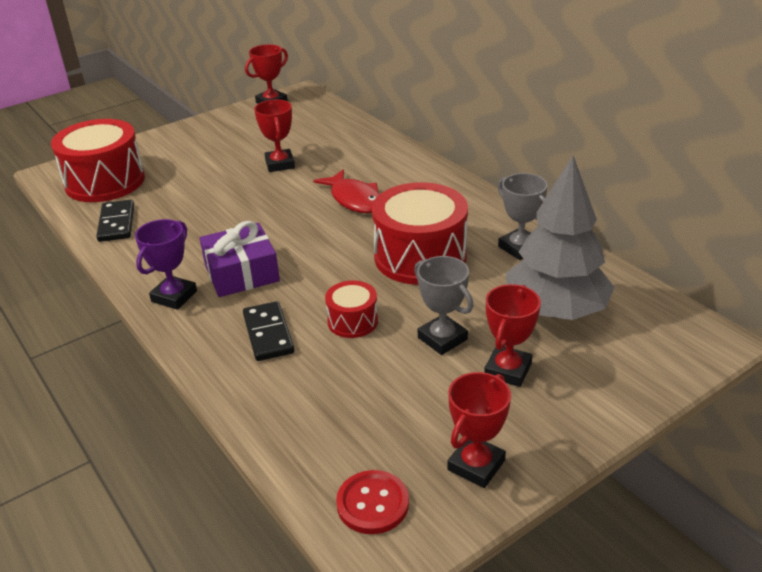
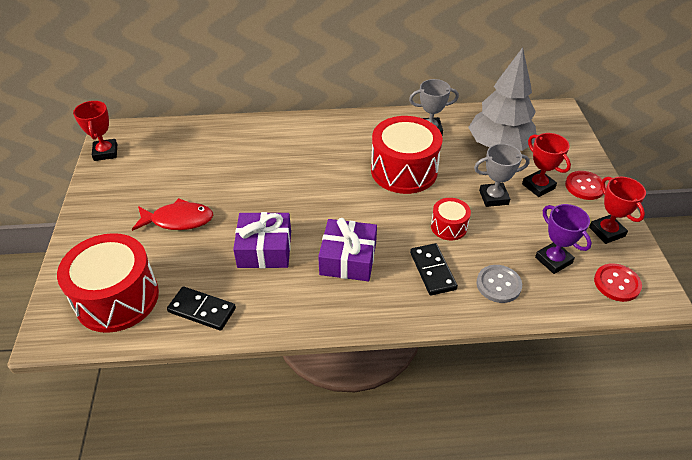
camera: 60 degrees left, 10 degrees up
purple trophy [135,219,197,310] -> purple trophy moved to [535,204,592,274]
black domino [243,301,294,361] -> black domino turned 60 degrees clockwise [410,243,458,295]
red trophy [254,100,295,172] -> none
red fish [313,169,380,213] -> red fish moved to [132,198,213,231]
none -> purple gift [233,212,291,268]
none -> grey button [476,265,522,303]
none -> red button [565,171,606,200]

